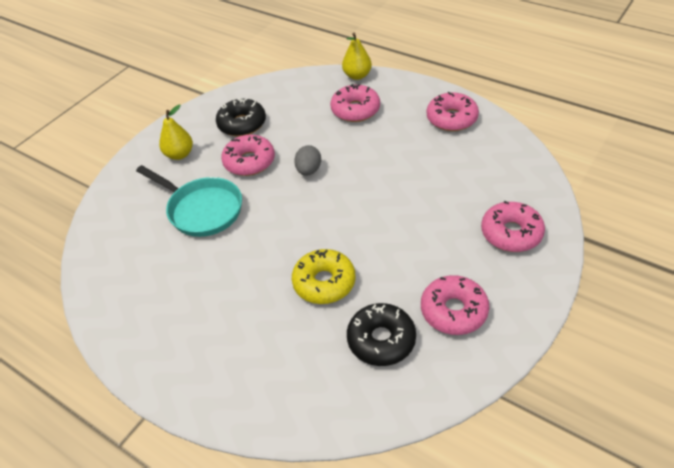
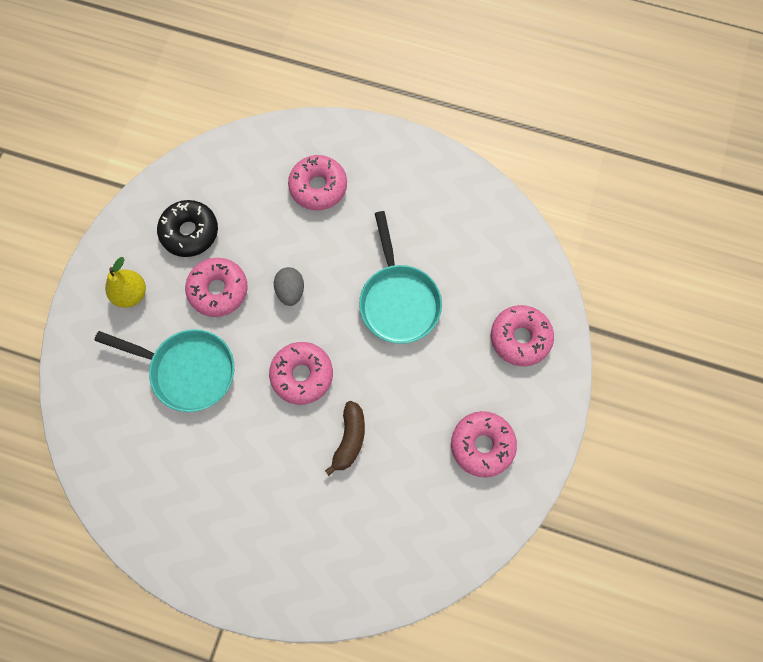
camera: 20 degrees left, 25 degrees up
yellow donut [292,249,356,304] -> brown banana [325,401,365,476]
yellow pear [342,33,372,80] -> none
black donut [347,303,416,366] -> none
pink donut [427,92,479,131] -> pink donut moved to [269,342,333,405]
none -> turquoise pan [359,211,442,344]

